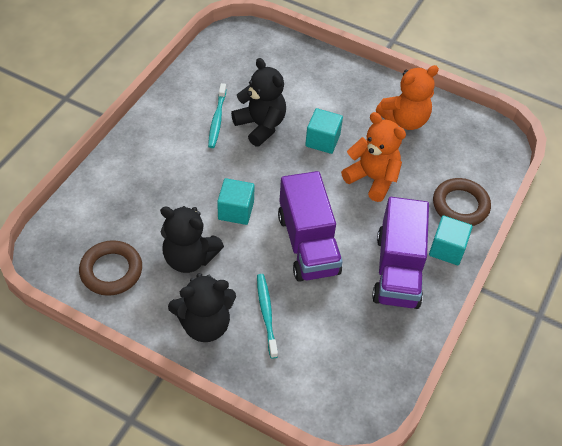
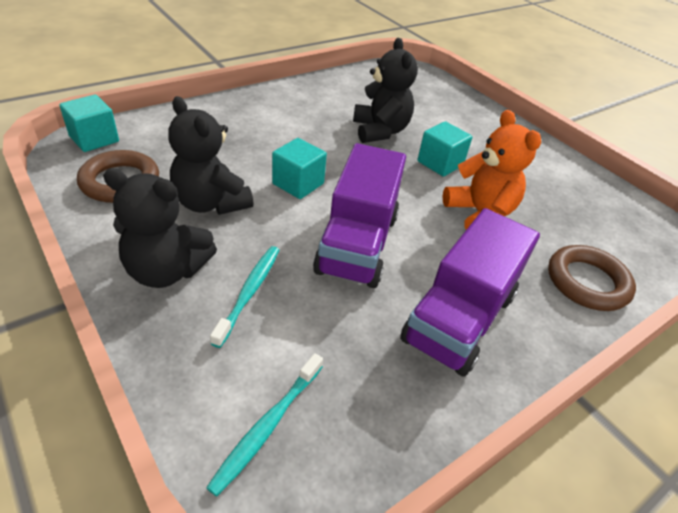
camera: 25 degrees right, 10 degrees down
turquoise toothbrush [208,83,226,148] -> turquoise toothbrush moved to [206,353,323,496]
orange teddy bear [376,65,439,130] -> none
turquoise cube [429,216,473,265] -> turquoise cube moved to [59,95,119,152]

